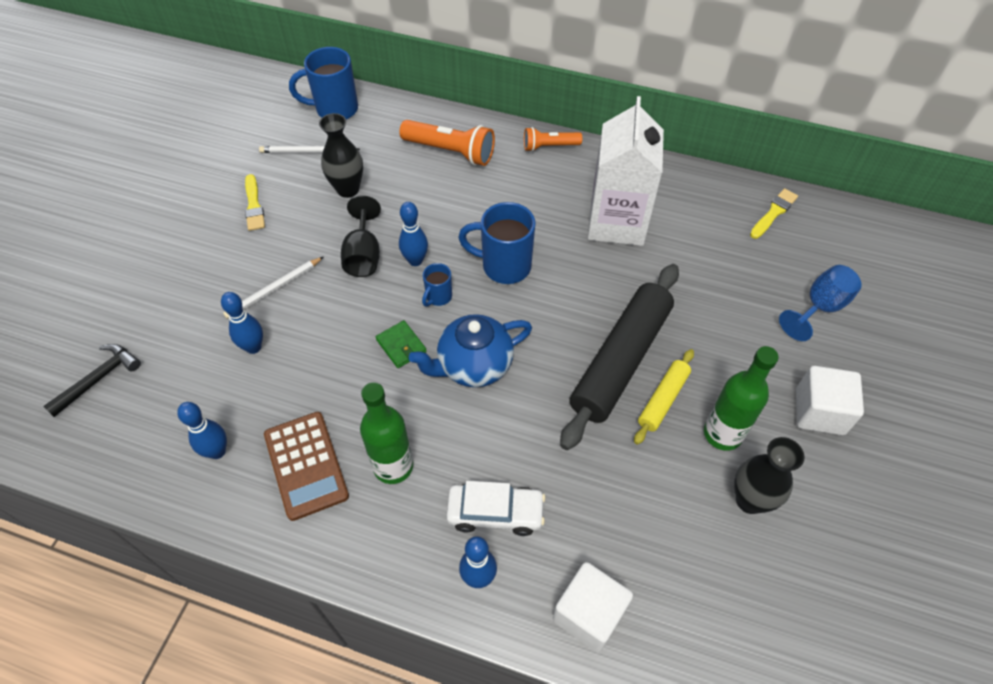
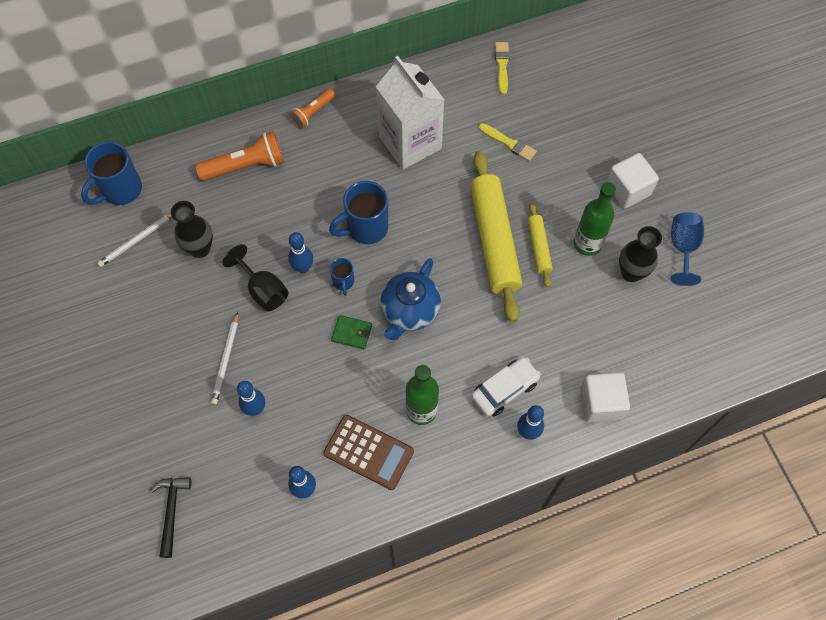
camera: 40 degrees left, 10 degrees up
yellow brush [245,174,265,231] -> yellow brush moved to [479,123,537,161]
black rolling pin [560,264,679,450] -> yellow rolling pin [470,151,523,322]
blue goblet [779,265,862,341] -> blue goblet moved to [670,212,704,286]

